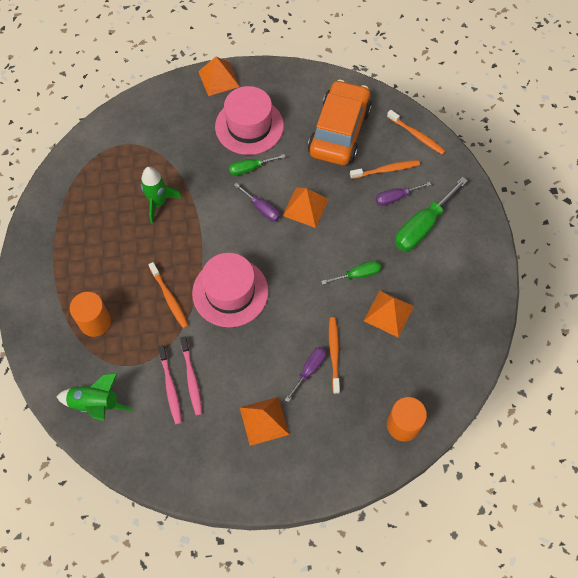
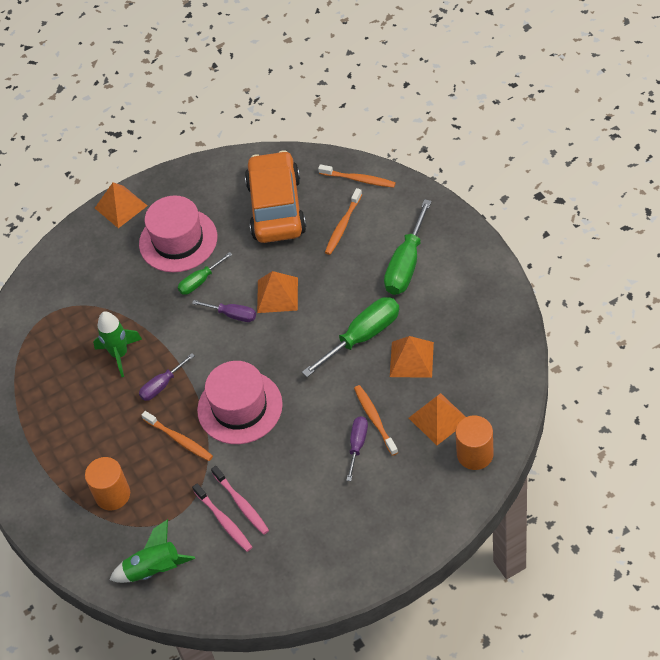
camera: 15 degrees left, 10 degrees down
orange pyramid [240,397,289,446] -> orange pyramid moved to [409,393,466,445]
green screwdriver [321,261,381,285] -> green screwdriver [302,297,399,377], size x1.76
orange toothbrush [350,160,420,179] -> orange toothbrush turned 150 degrees clockwise [325,188,362,255]
purple screwdriver [376,182,432,206] -> purple screwdriver moved to [139,353,195,401]

